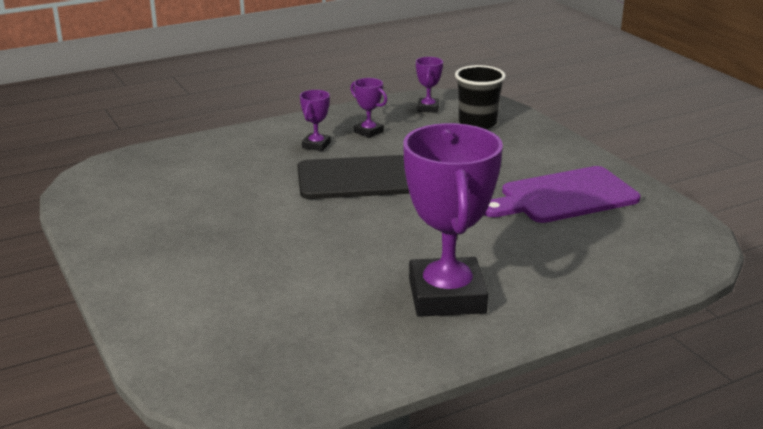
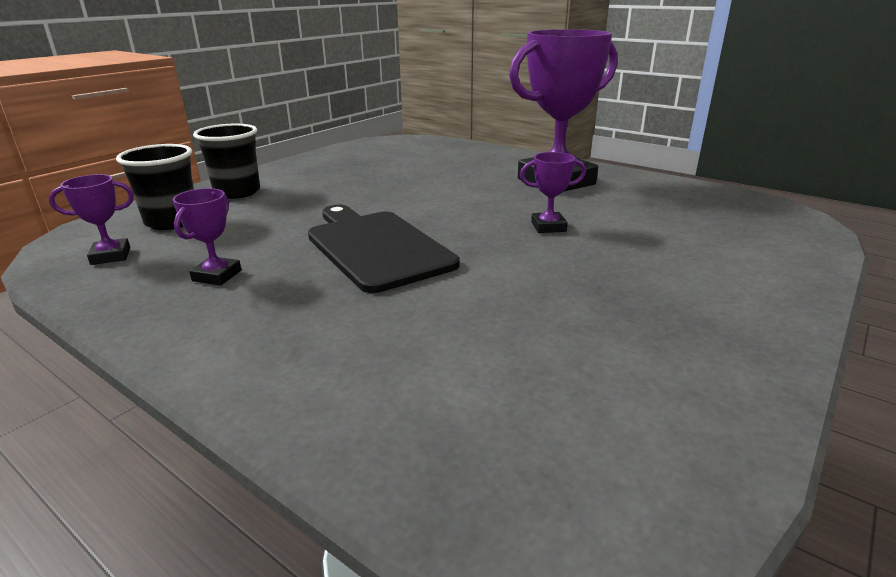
camera: 115 degrees left, 0 degrees up
purple trophy [300,90,331,151] -> purple trophy moved to [520,152,586,233]
purple cutting board [484,166,641,223] -> none
none -> black cup [193,124,260,199]

